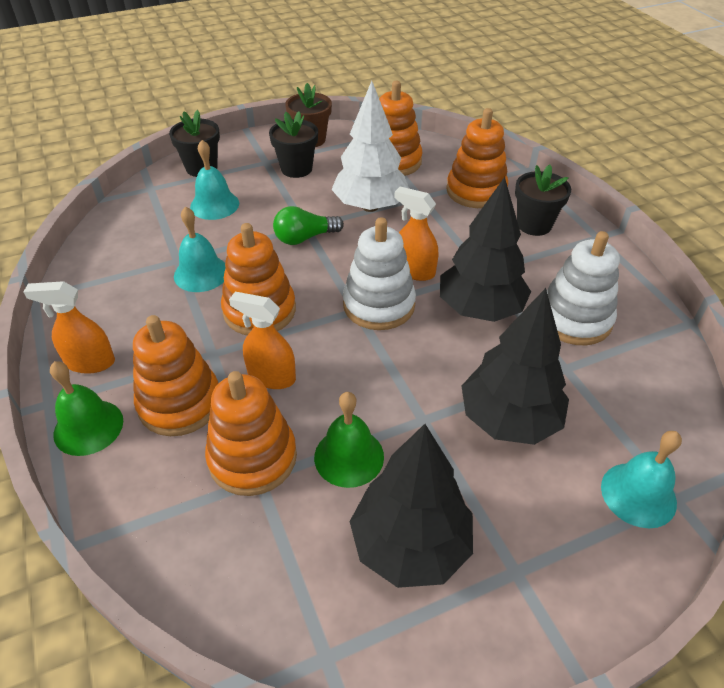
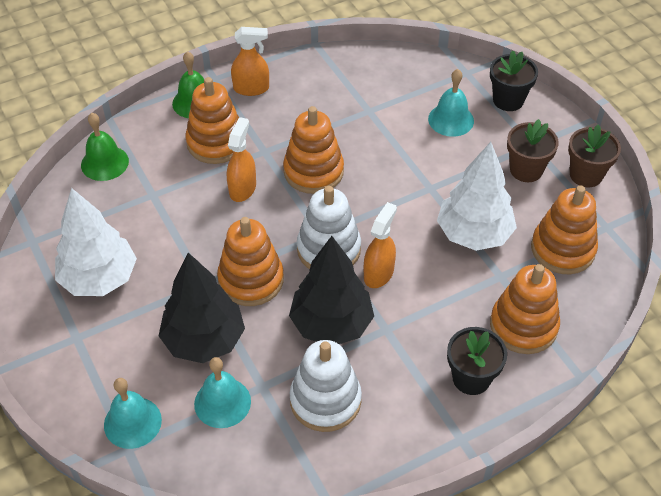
camera: 85 degrees right, 5 degrees up
orange spray bottle [24,281,115,374] -> orange spray bottle turned 90 degrees clockwise [231,27,269,96]
turquoise bell [174,206,226,292] -> turquoise bell moved to [194,357,251,428]
orange stacking toy [205,371,297,496] -> orange stacking toy moved to [217,217,284,306]
black flower pot [269,111,318,178] -> brown flower pot [507,119,559,182]
green light bulb [273,206,344,245] -> none
green bell [314,392,384,488] -> green bell moved to [81,113,129,181]
black tree [349,424,473,588] -> white tree [55,188,137,296]

